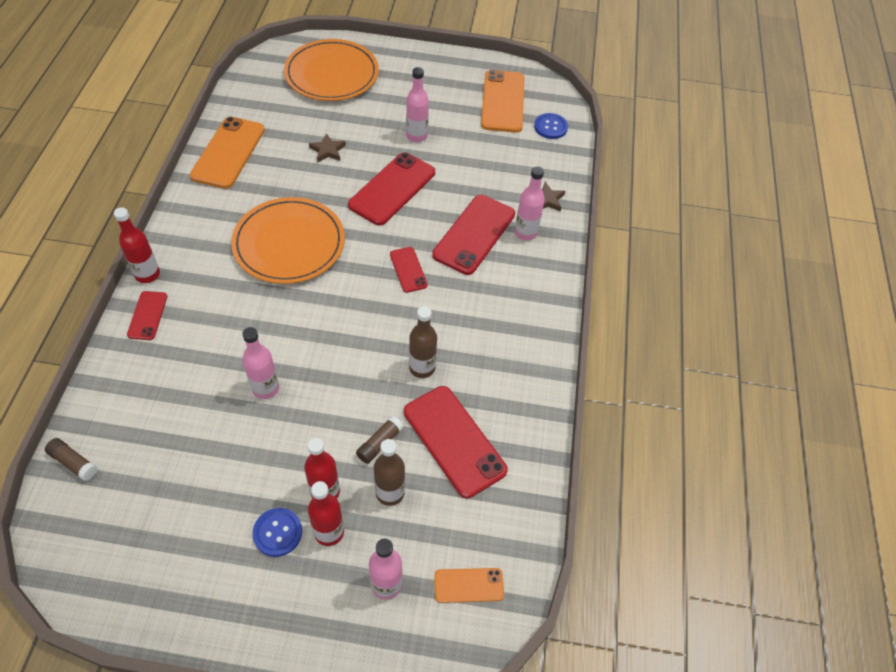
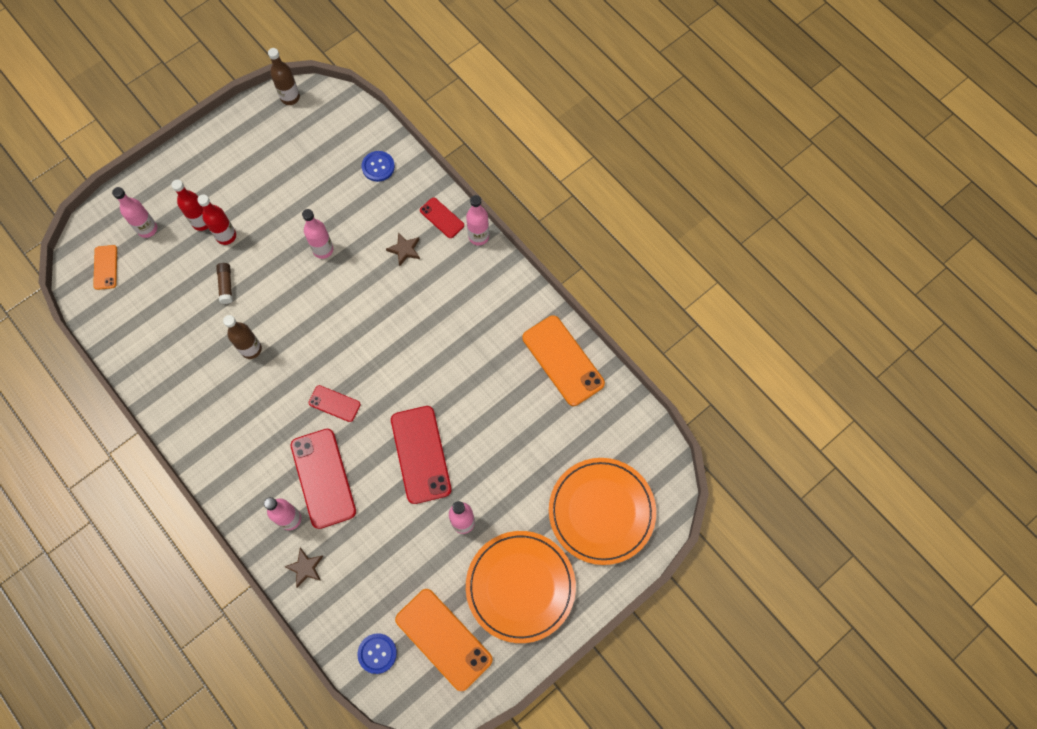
camera: 135 degrees right, 15 degrees up
brown glue stick [45,438,98,481] -> none
red bottle [114,207,160,283] -> pink bottle [466,195,489,246]
orange plate [231,197,345,284] -> orange plate moved to [466,531,576,643]
blue button [252,508,302,557] -> blue button moved to [362,151,395,182]
brown star [309,133,346,162] -> brown star moved to [386,232,420,266]
brown bottle [374,439,405,506] -> brown bottle moved to [268,48,300,105]
red phone [404,386,508,498] -> none
orange phone [434,568,504,603] -> orange phone turned 45 degrees counterclockwise [93,245,117,290]

